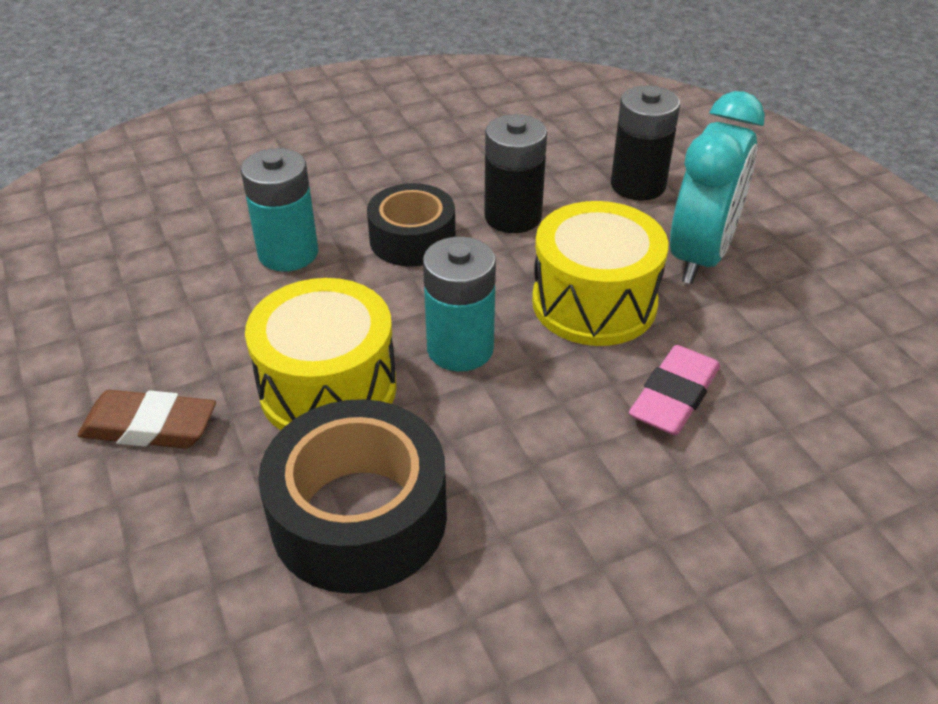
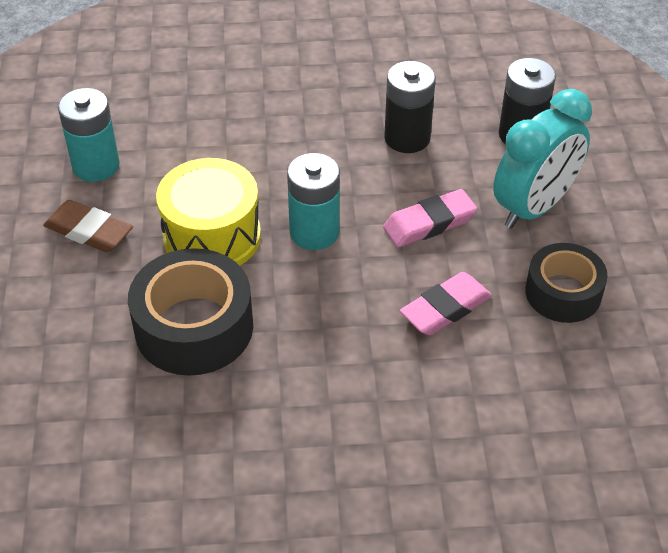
camera: 20 degrees right, 5 degrees up
turquoise battery [241,148,318,272] -> turquoise battery moved to [58,88,120,182]
black tape [367,183,455,267] -> black tape moved to [525,243,608,323]
yellow drum [532,201,668,346] -> pink eraser [383,189,477,247]

